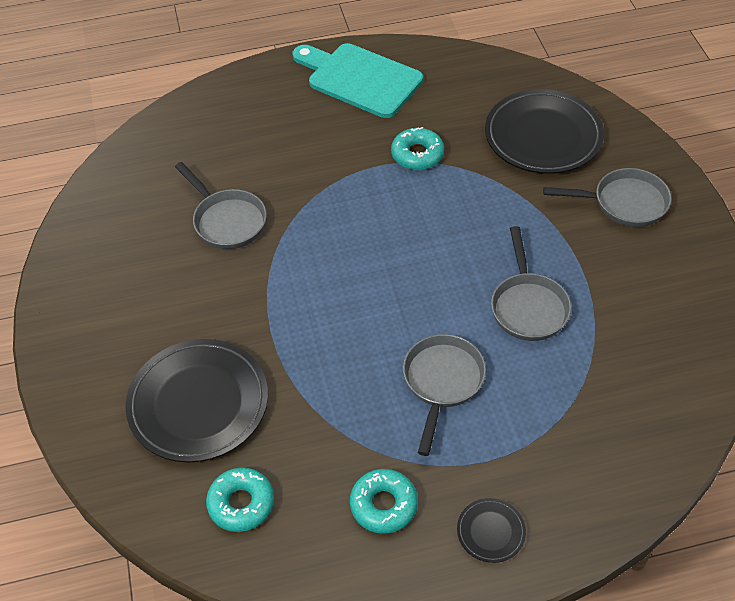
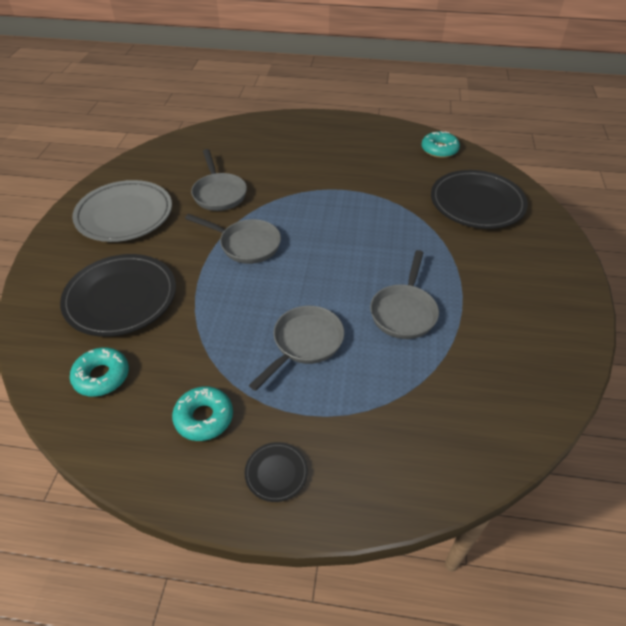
camera: 20 degrees right, 5 degrees down
turquoise cutting board [293,43,423,118] -> none
turquoise donut [391,127,444,170] -> turquoise donut moved to [421,131,460,158]
grey pan [543,168,672,227] -> grey pan moved to [185,214,281,264]
none -> grey plate [72,180,172,242]

